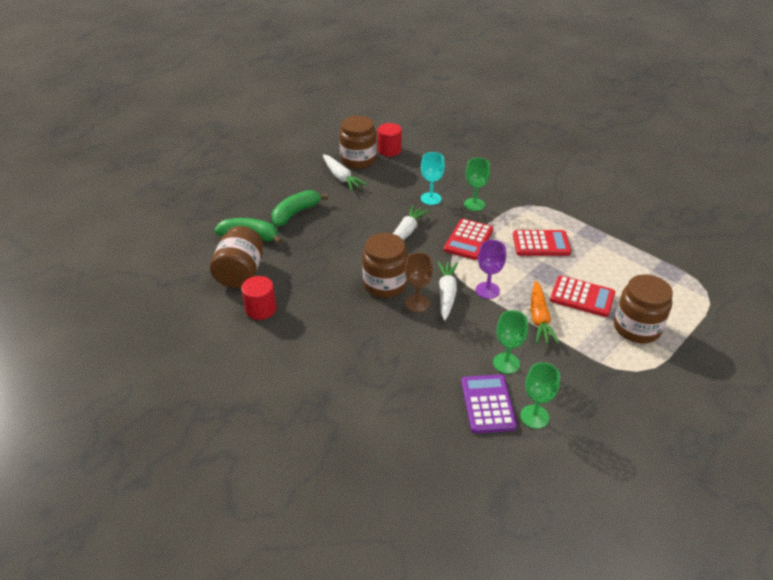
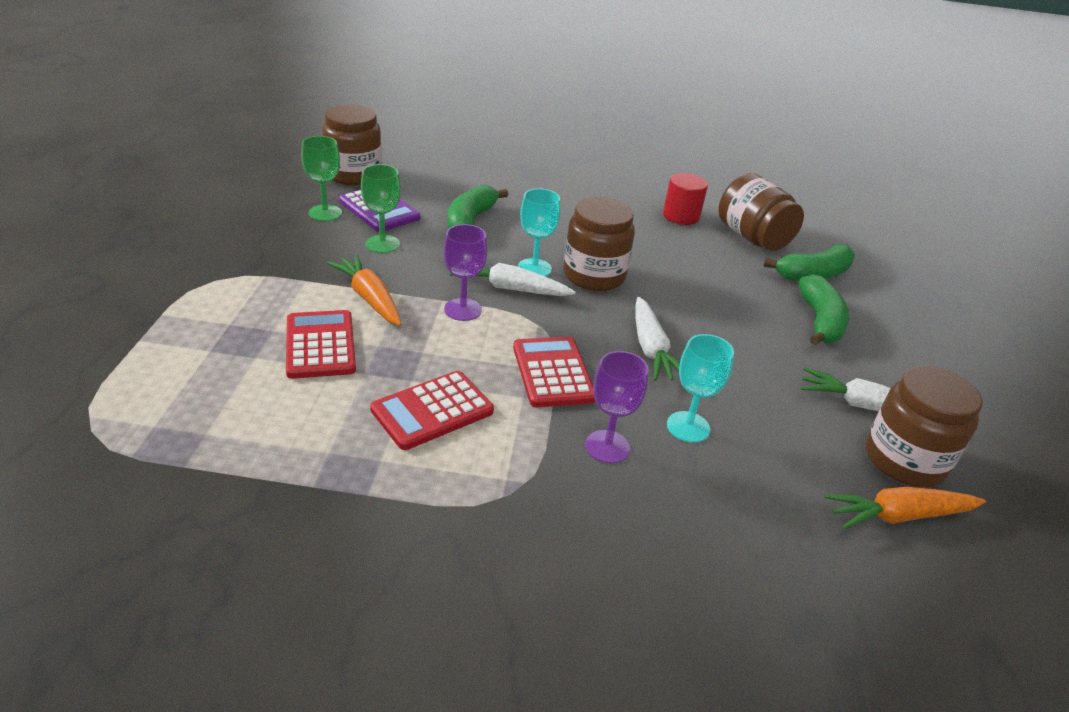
camera: 140 degrees right, 5 degrees down
red cylinder [378,123,402,157] -> orange carrot [824,487,986,530]
brown goblet [405,252,433,312] -> turquoise goblet [518,188,560,277]
white carrot [437,261,458,321] -> white carrot turned 135 degrees clockwise [449,263,576,296]
green goblet [464,158,490,211] -> purple goblet [585,351,648,463]
red calculator [550,276,615,317] -> red calculator turned 90 degrees clockwise [286,310,356,379]
brown jar [614,274,673,343] -> brown jar moved to [322,104,382,185]
none -> green banana [448,185,509,229]

